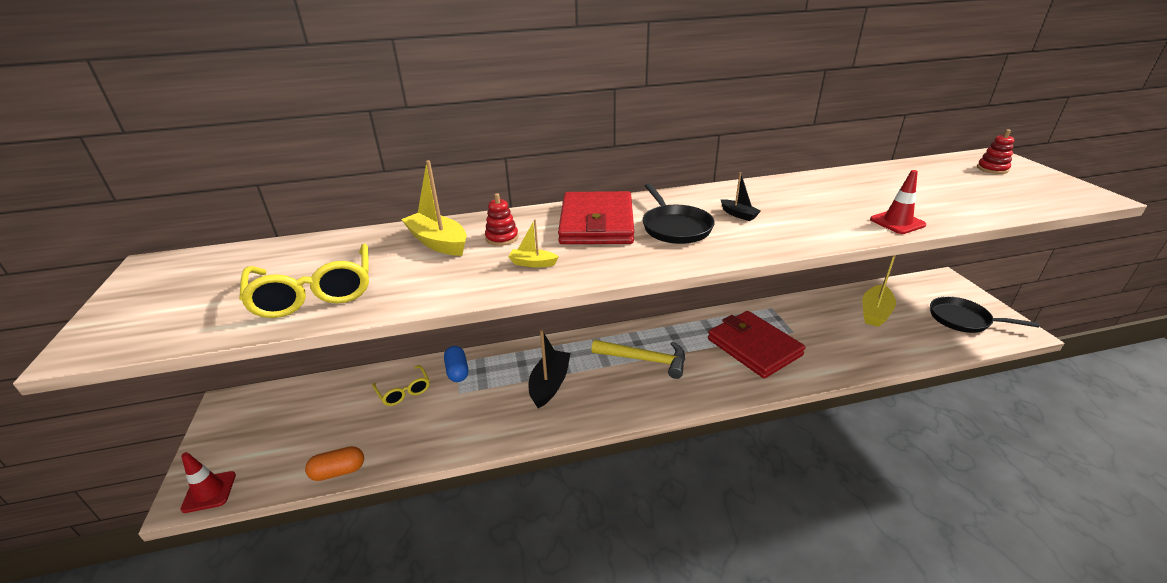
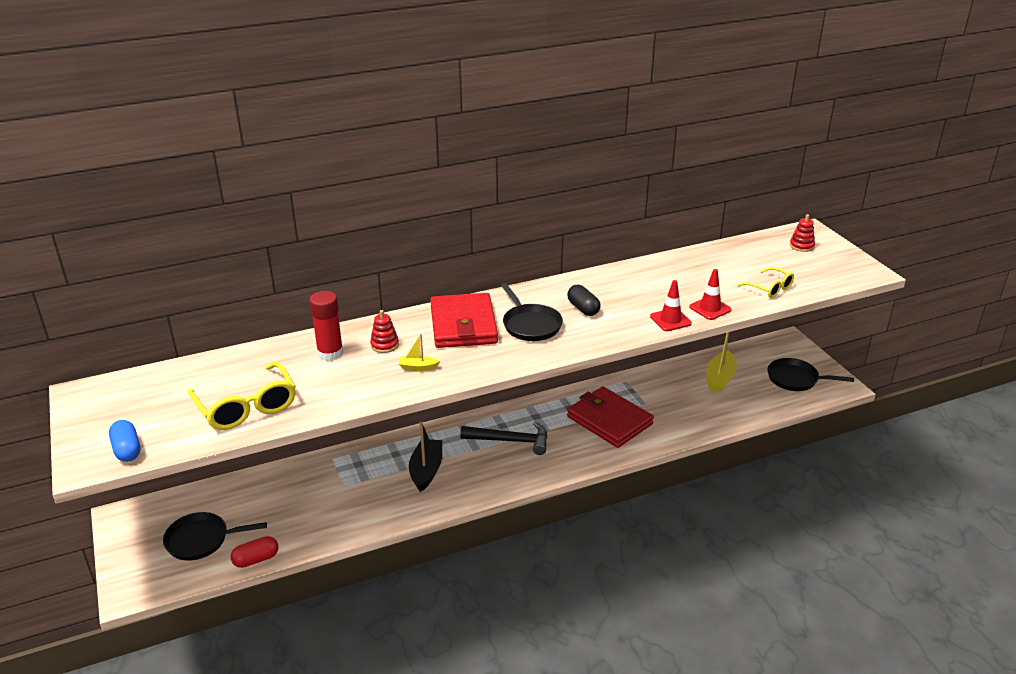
camera: 10 degrees left, 0 degrees up
red traffic cone [180,452,236,513] -> red traffic cone moved to [650,280,692,331]
orange capsule [305,446,364,481] -> red capsule [230,536,279,568]
yellow glasses [372,365,430,406] -> yellow glasses moved to [737,267,794,298]
yellow boat [401,160,467,256] -> red glue stick [309,291,344,361]
blue capsule [444,346,468,382] -> blue capsule moved to [109,420,140,462]
yellow hammer [591,340,685,379] -> black hammer [460,422,548,455]
black boat [721,172,761,221] -> black capsule [567,285,601,316]
none -> black pan [163,512,267,561]

